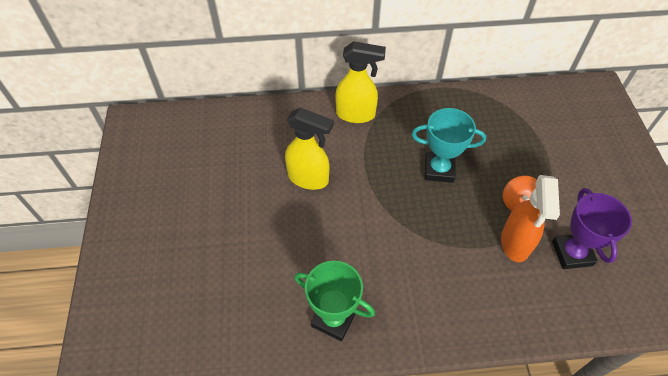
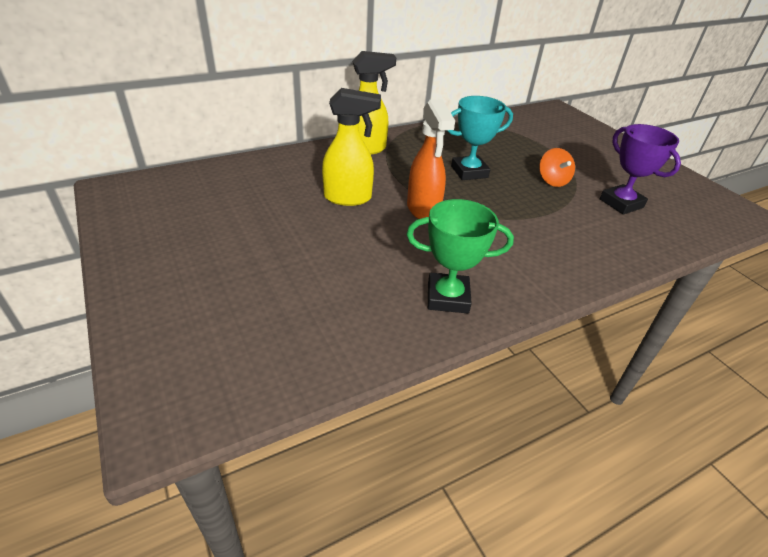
camera: 25 degrees left, 15 degrees down
orange spray bottle [501,175,560,262] -> orange spray bottle moved to [407,99,455,219]

